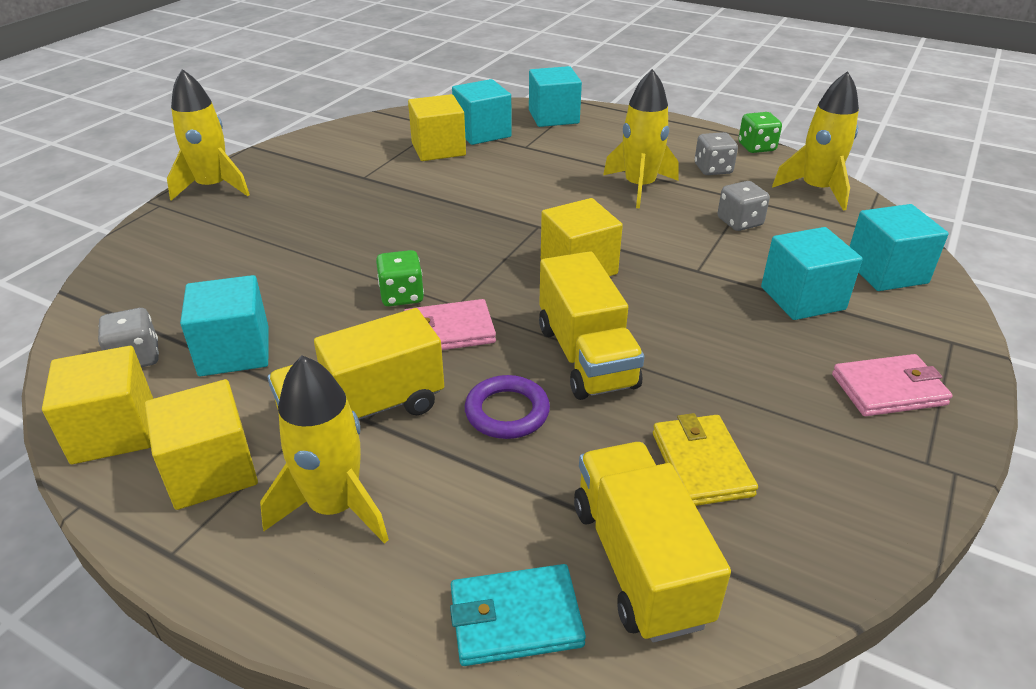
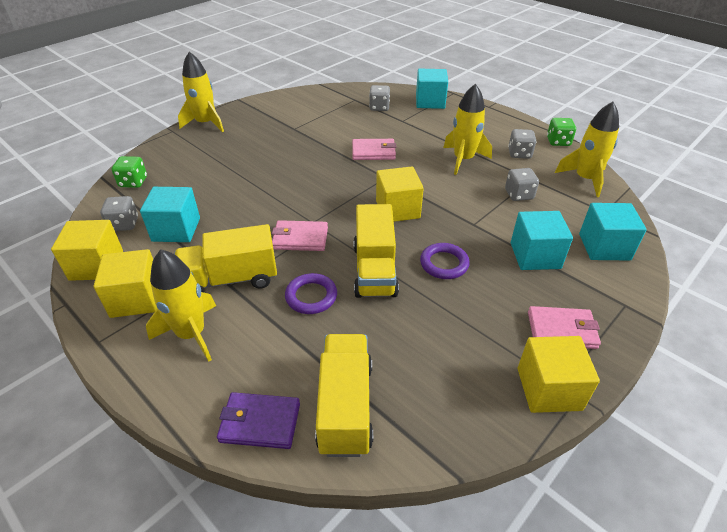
camera: 15 degrees right, 5 degrees up
green dice [376,250,424,306] -> green dice moved to [112,156,147,188]
yellow cube [408,94,466,161] -> yellow cube moved to [517,336,600,413]
turquoise wallet [450,564,586,666] -> purple wallet [217,392,300,449]
turquoise cube [452,79,512,145] -> grey dice [369,85,390,111]
yellow wallet [653,413,758,506] -> none
none -> pink wallet [352,139,396,160]
none -> purple ring [420,243,470,279]

